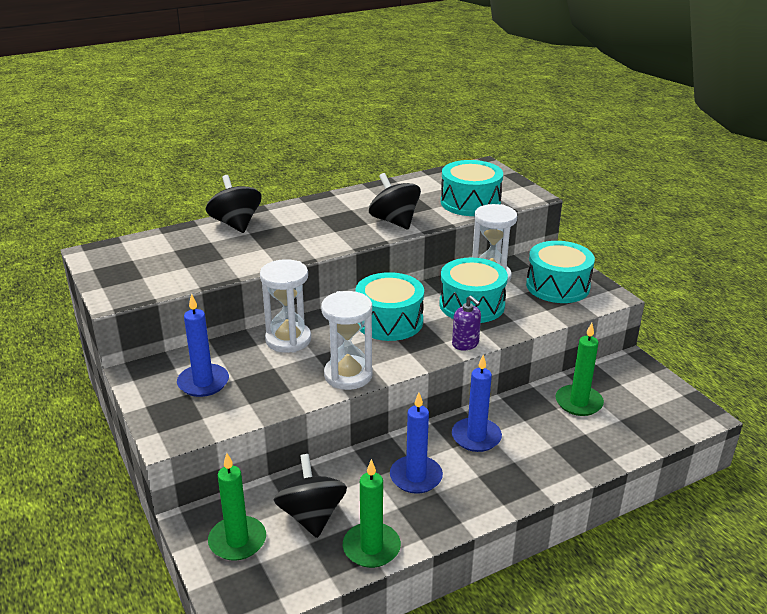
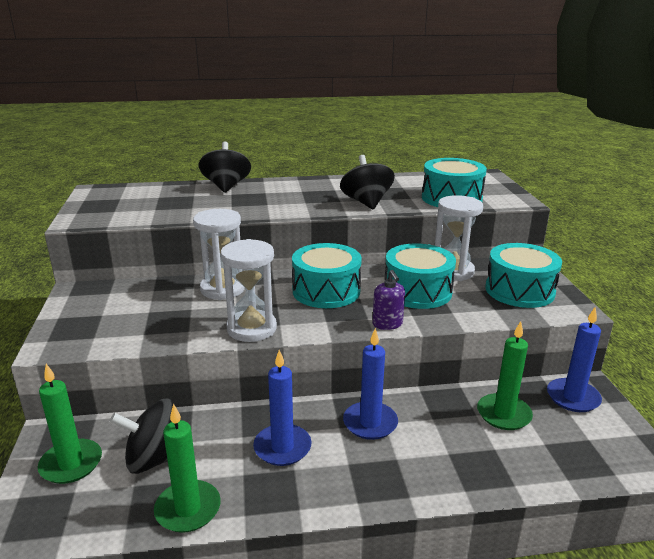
camera: 20 degrees right, 5 degrees down
blue candle [177,294,229,397] -> blue candle moved to [547,307,602,412]
black spinning top [274,454,347,538] -> black spinning top turned 105 degrees counterclockwise [110,398,176,474]

